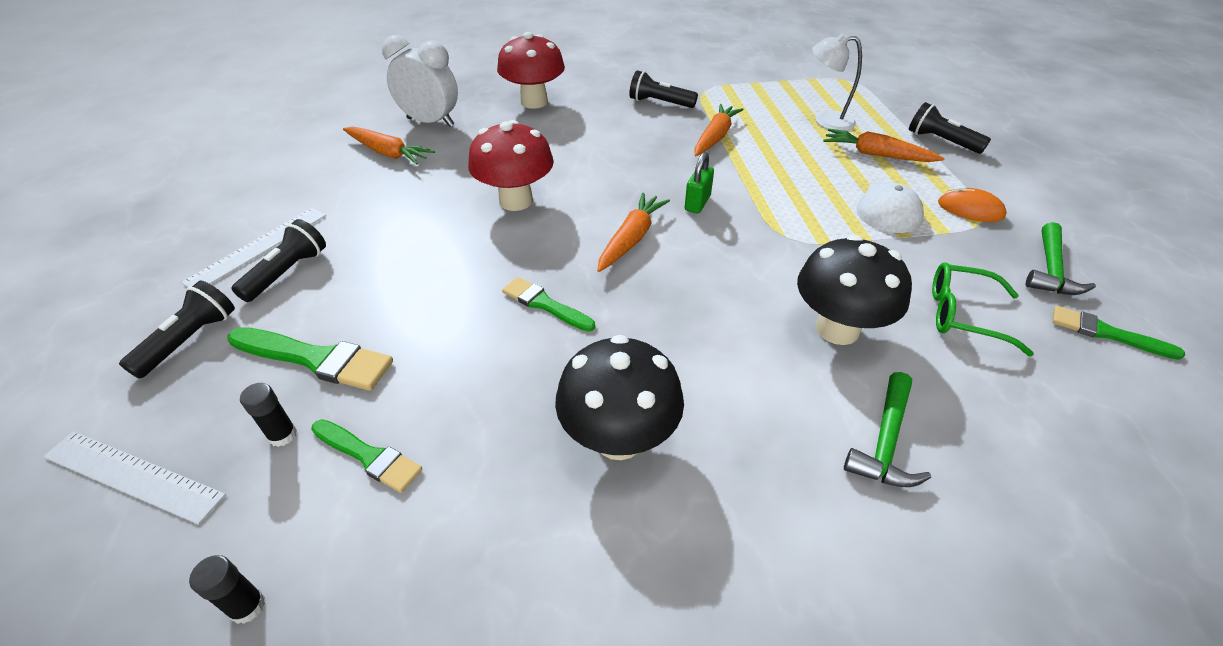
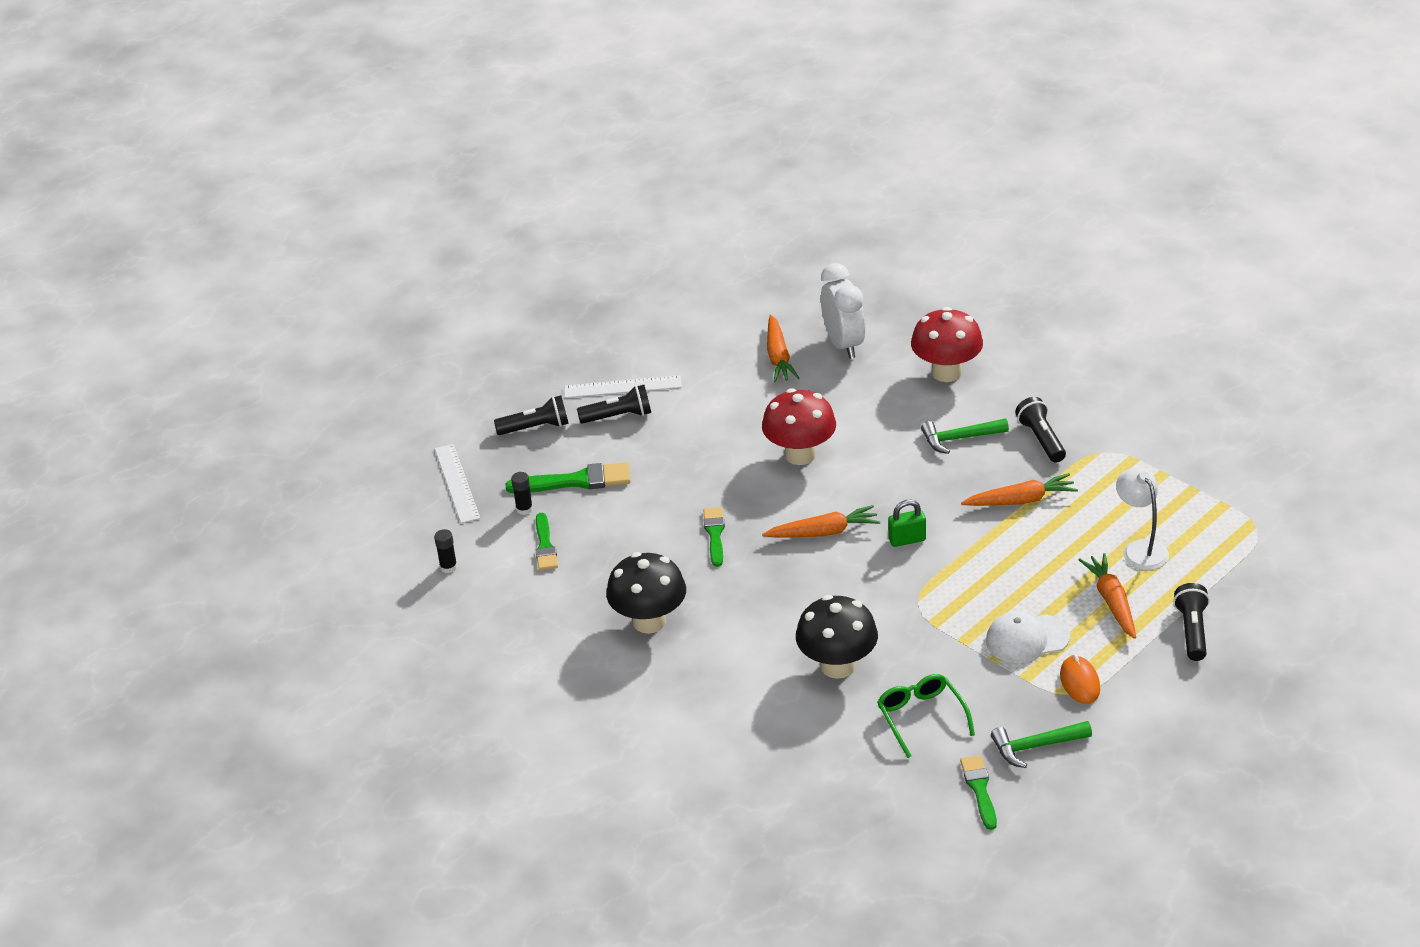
camera: 55 degrees right, 5 degrees down
green brush [227,327,393,391] -> green brush turned 75 degrees counterclockwise [506,462,630,493]
green hammer [844,372,931,487] -> green hammer moved to [921,418,1009,454]

